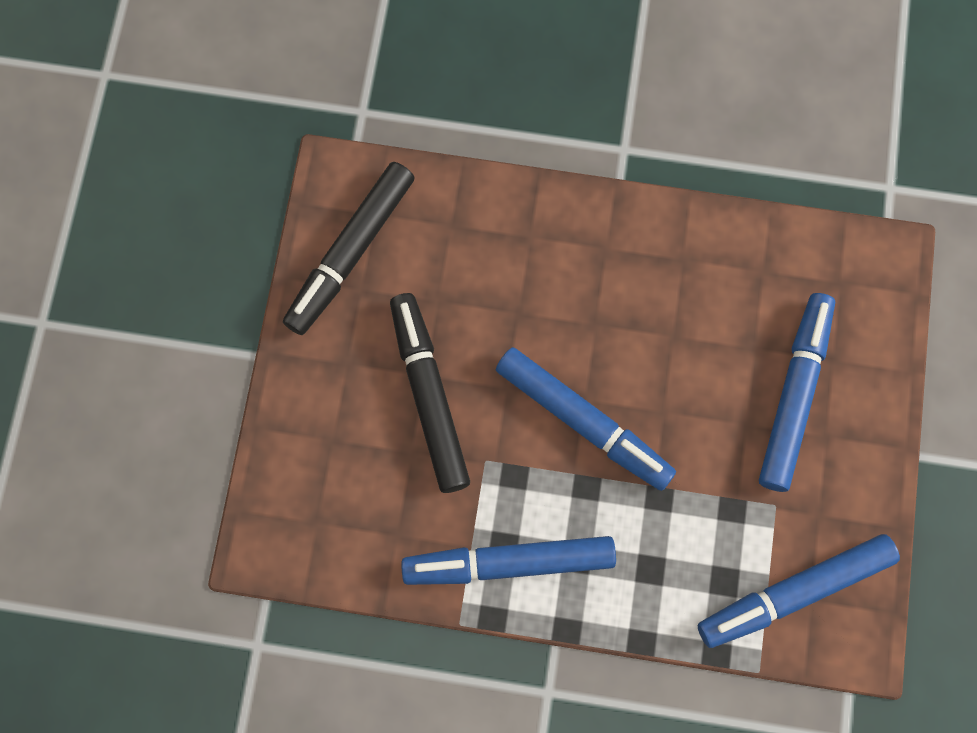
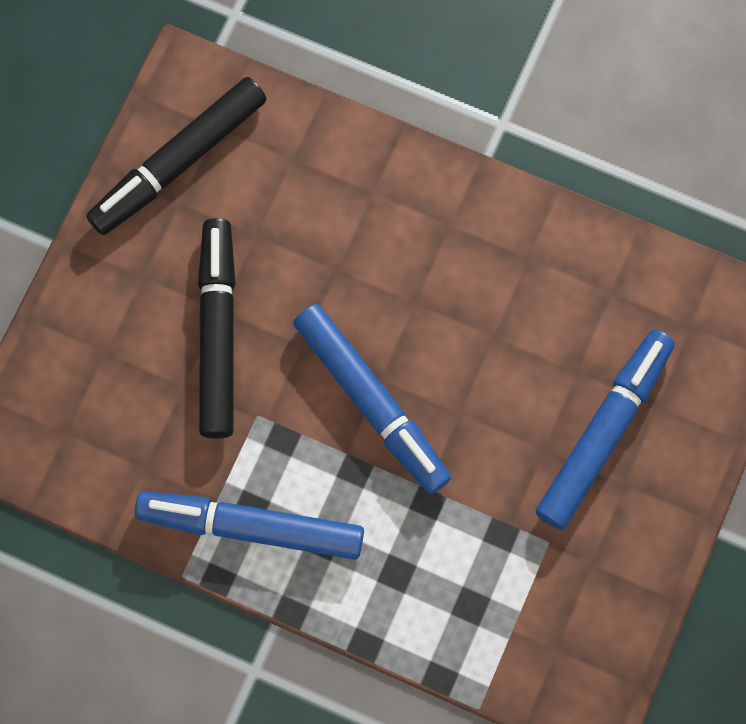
camera: 15 degrees right, 0 degrees up
blue marker [698,534,900,648] -> none

